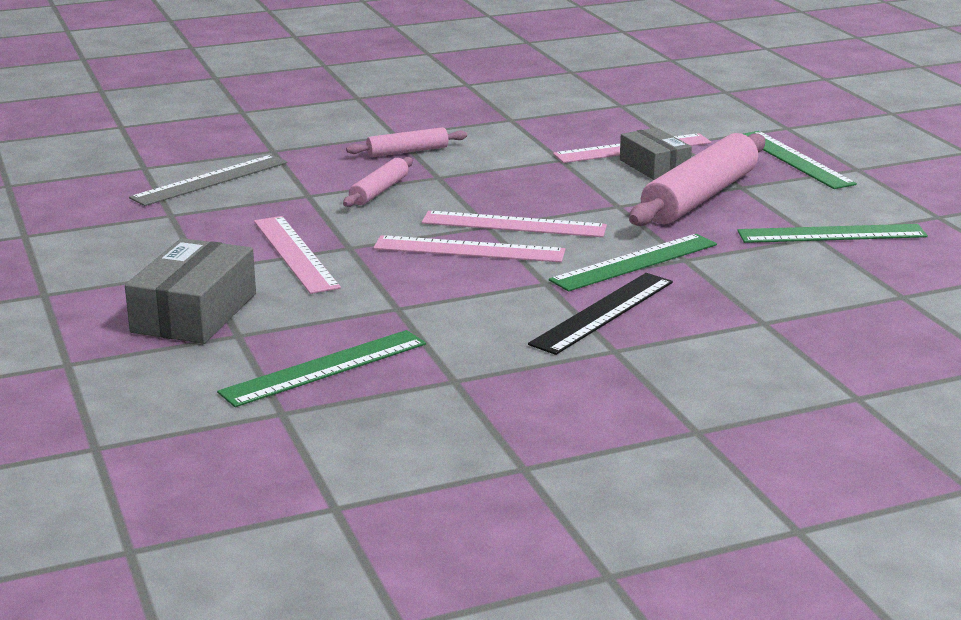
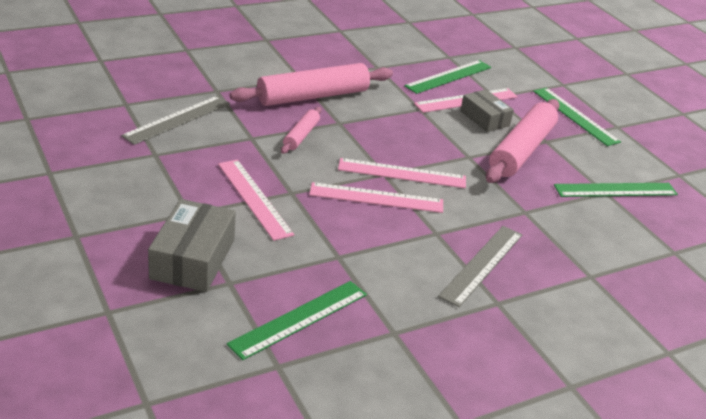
camera: 10 degrees left, 10 degrees up
pink rolling pin [346,127,467,157] -> pink rolling pin [230,63,393,106], size x1.98
black ruler [528,273,673,355] -> grey ruler [438,226,522,307]
green ruler [549,234,717,292] -> green ruler moved to [404,60,491,94]

